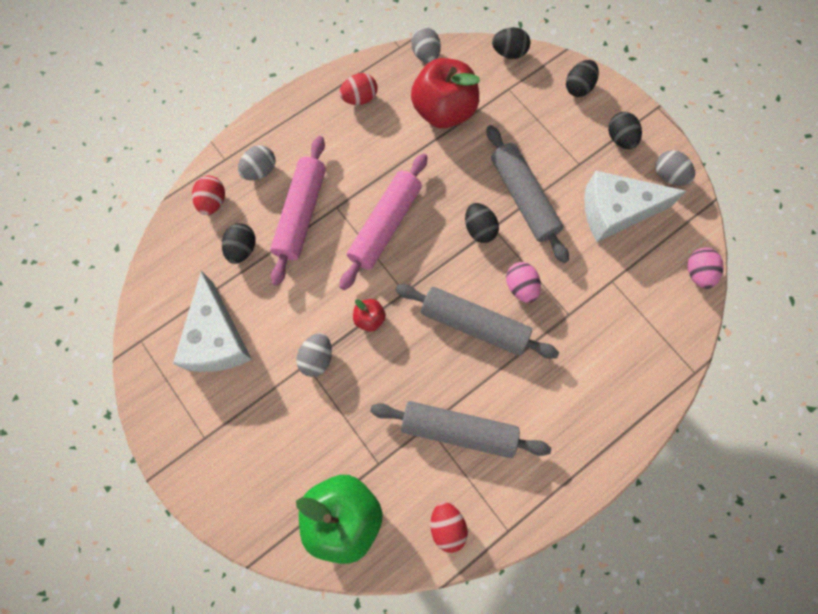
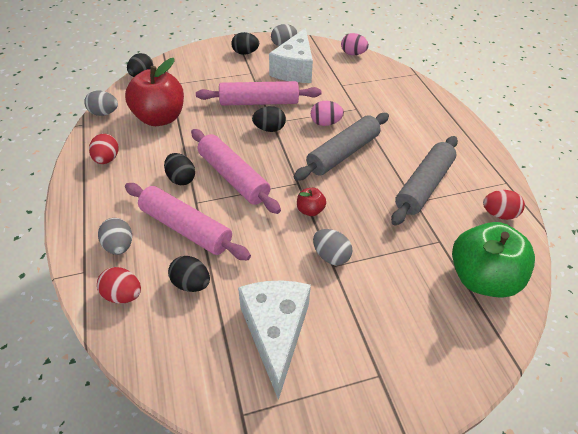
camera: 70 degrees left, 25 degrees down
white cheese [173,271,252,372] -> white cheese turned 105 degrees counterclockwise [238,280,311,400]
grey rolling pin [487,125,569,263] -> pink rolling pin [196,81,322,106]
black egg [566,60,599,97] -> black egg moved to [164,153,195,185]

